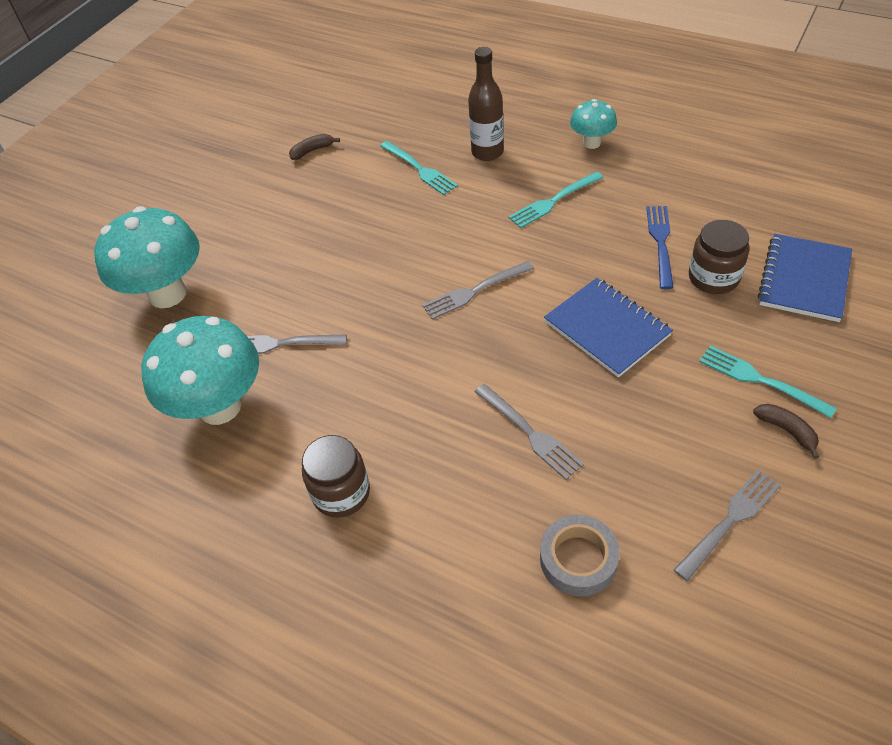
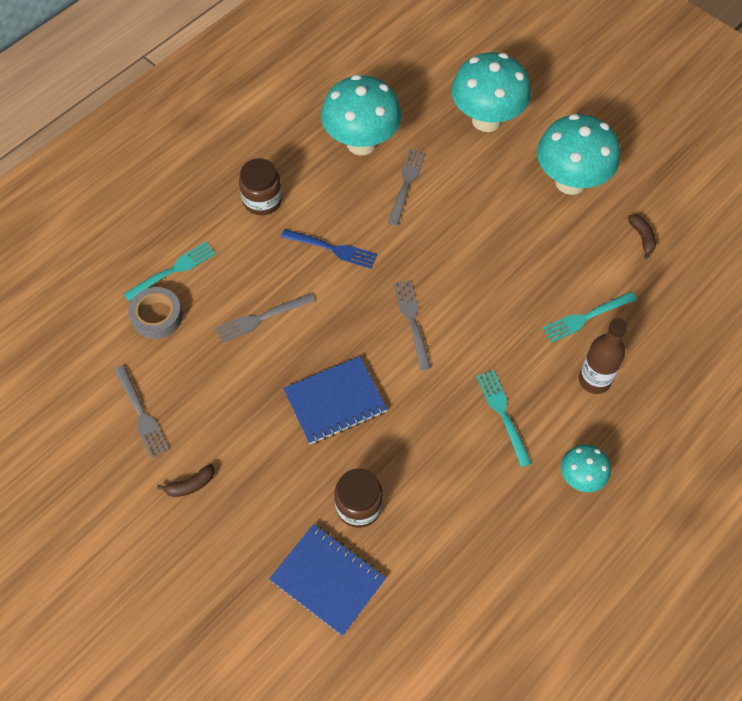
camera: 100 degrees right, 10 degrees up
blue fork [646,206,674,289] -> blue fork moved to [281,229,377,269]
turquoise fork [699,345,837,418] -> turquoise fork moved to [123,242,216,301]
none -> turquoise mushroom [537,114,620,195]

